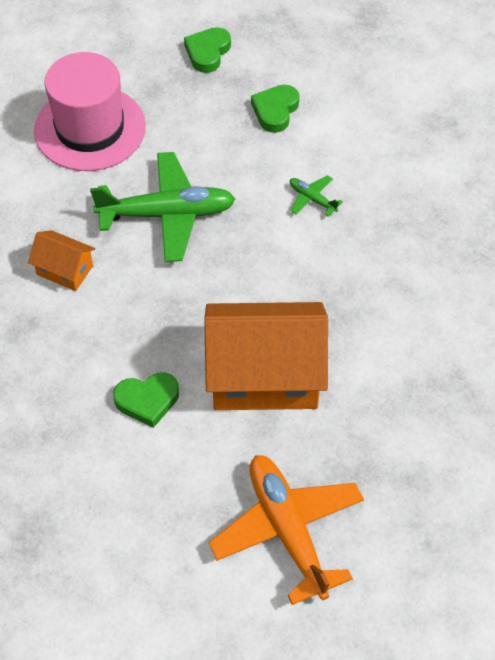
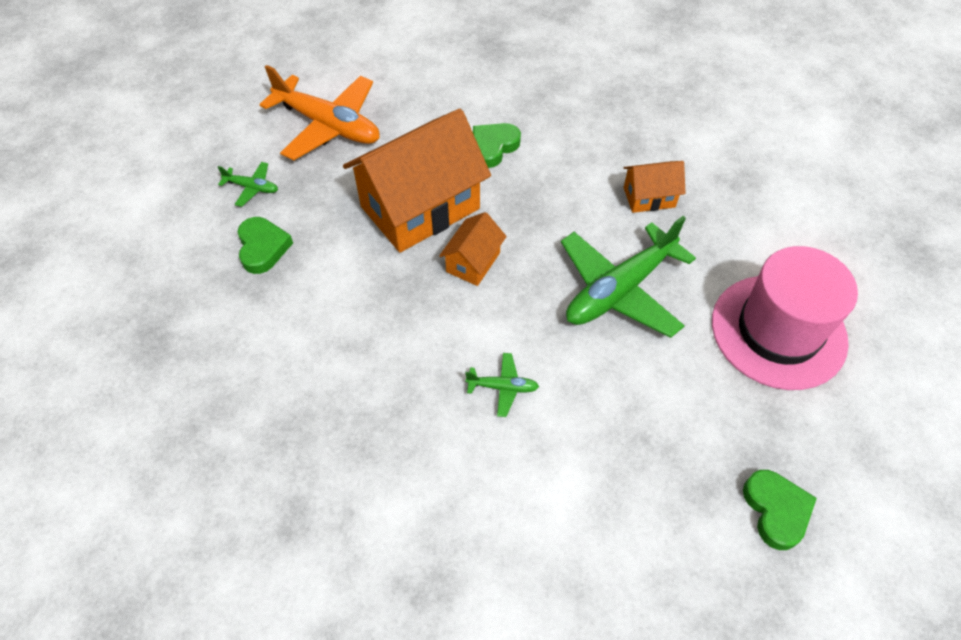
camera: 145 degrees right, 0 degrees up
green heart [251,85,299,133] -> green heart moved to [238,217,293,274]
none -> green plane [218,162,278,207]
none -> orange house [439,212,507,286]

